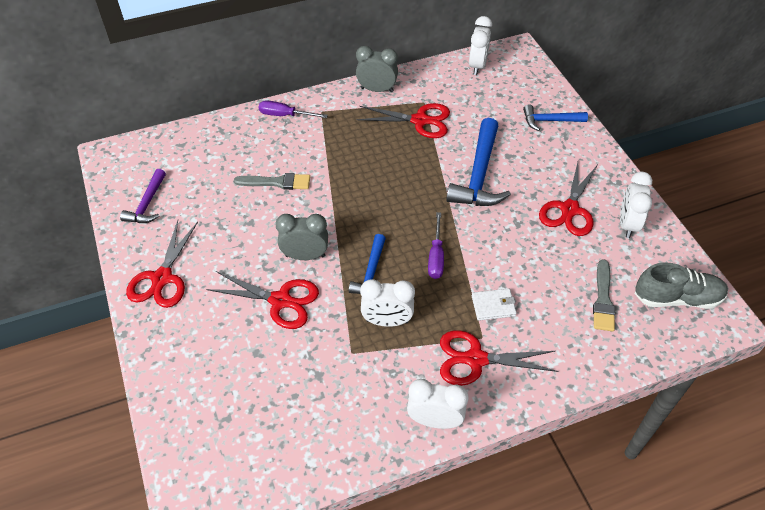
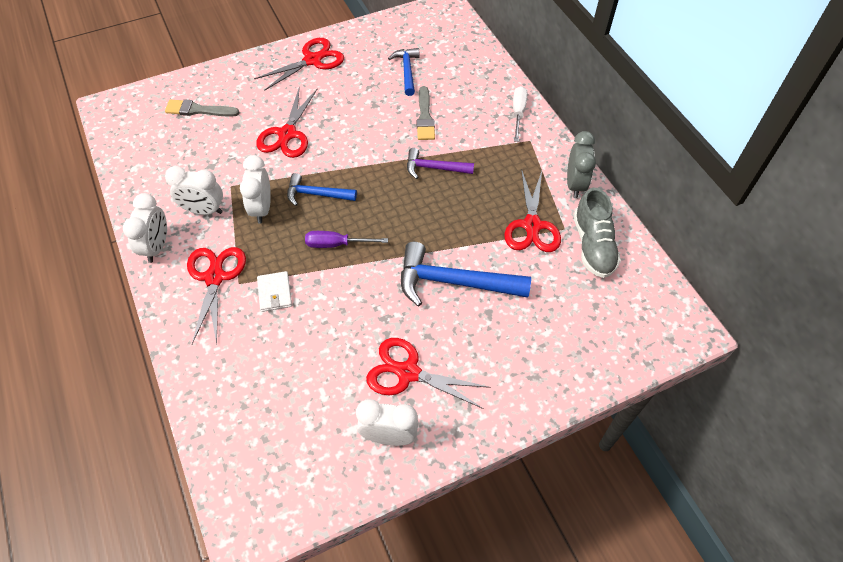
camera: 85 degrees right, 5 degrees up
purple hammer [120,169,166,223] -> purple hammer moved to [407,148,474,179]
red scissors [126,220,198,308] -> red scissors turned 135 degrees clockwise [254,38,344,91]
purple screwdriver [259,100,328,118] -> white screwdriver [513,86,527,142]
grey clock [275,214,328,260] -> none
white clock [469,16,492,75] -> white clock moved to [165,166,223,215]
blue hammer [523,104,588,131] -> blue hammer moved to [388,48,420,96]
grey brush [593,259,615,331] -> grey brush moved to [165,99,240,117]
grey shoe [634,262,728,309] -> grey shoe moved to [574,187,621,278]

